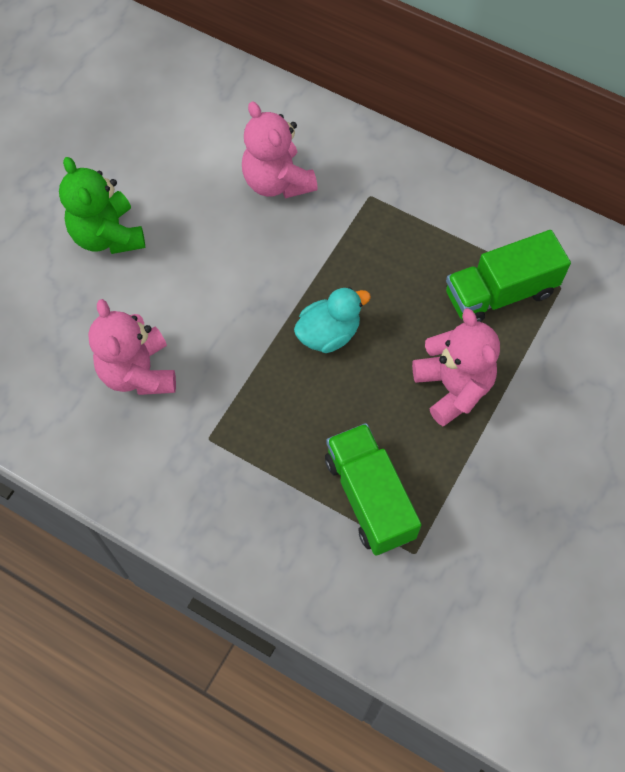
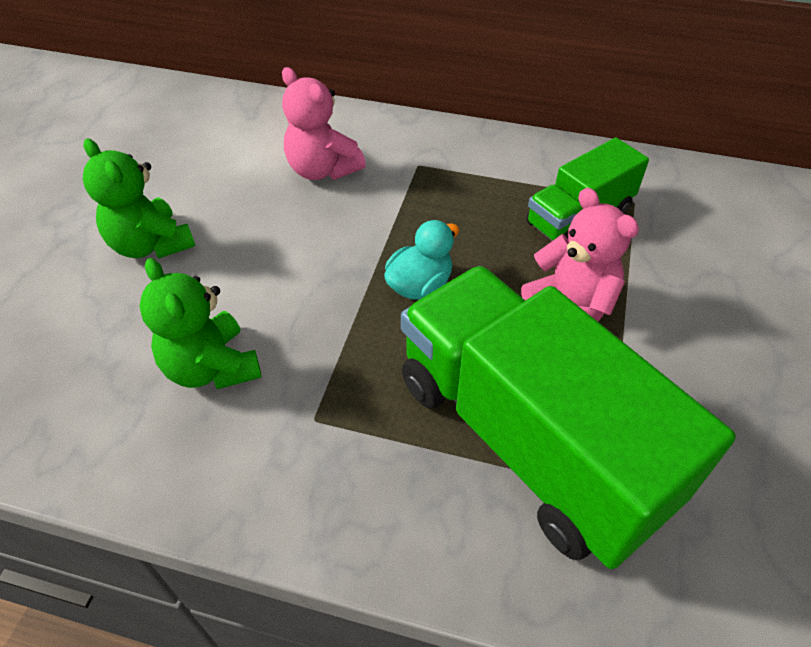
camera: 15 degrees left, 15 degrees down
pink teddy bear [88,299,176,395] -> green teddy bear [139,258,262,389]
green truck [325,423,421,556] -> green truck [401,266,736,569], size x1.92

